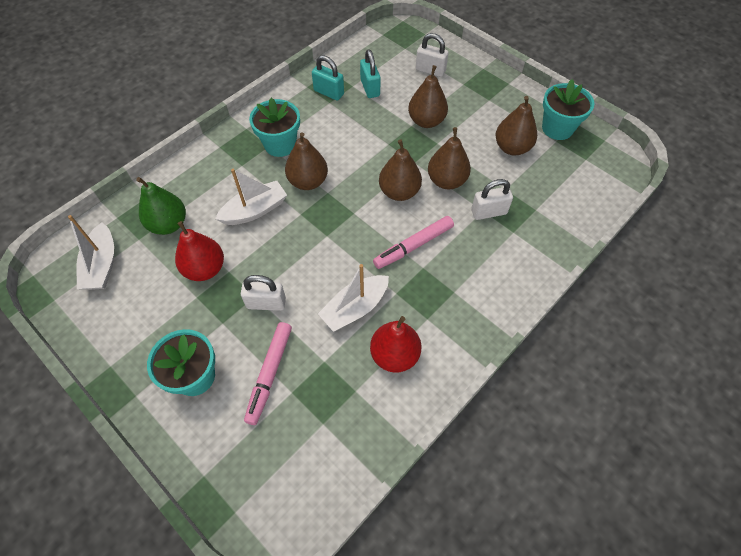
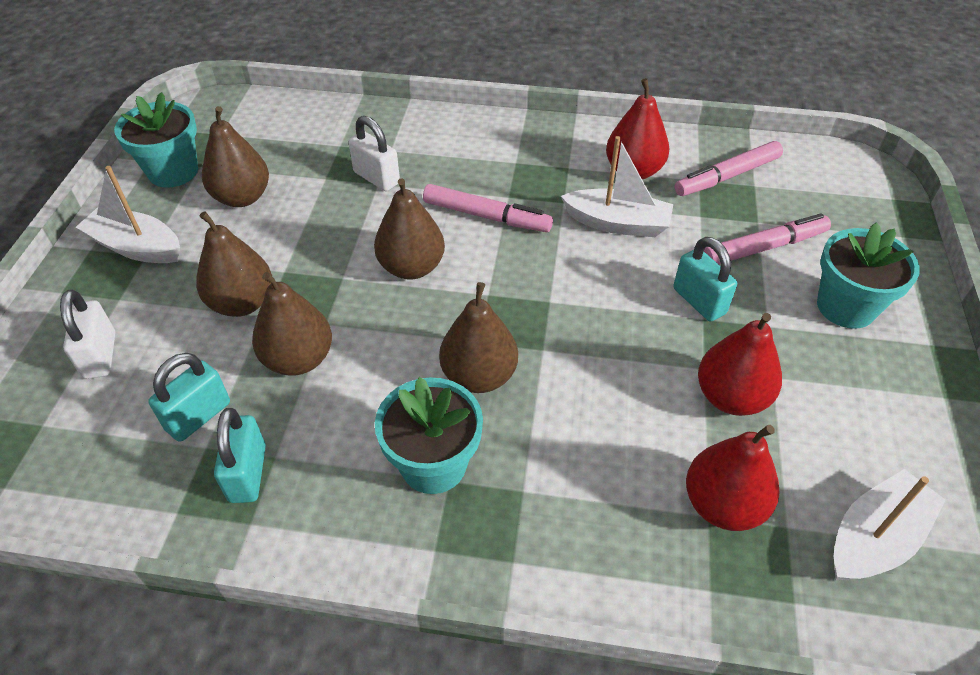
camera: 125 degrees left, 10 degrees down
green pear [136,177,186,235] -> red pear [686,425,779,531]
white boat [215,169,287,225] -> white boat moved to [76,166,180,263]
white padlock [241,275,286,311] -> turquoise padlock [673,237,737,321]
brown pear [428,127,471,189] -> brown pear moved to [252,272,332,376]
none -> pink marker [675,141,783,196]

